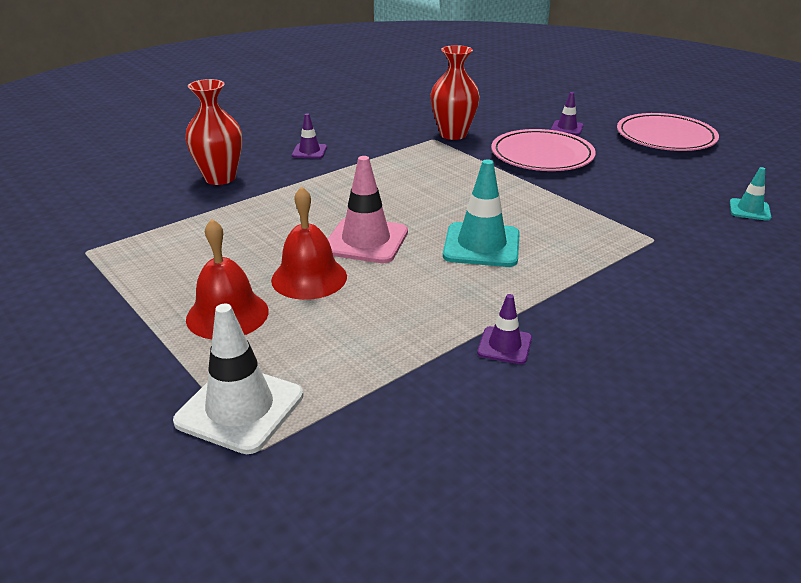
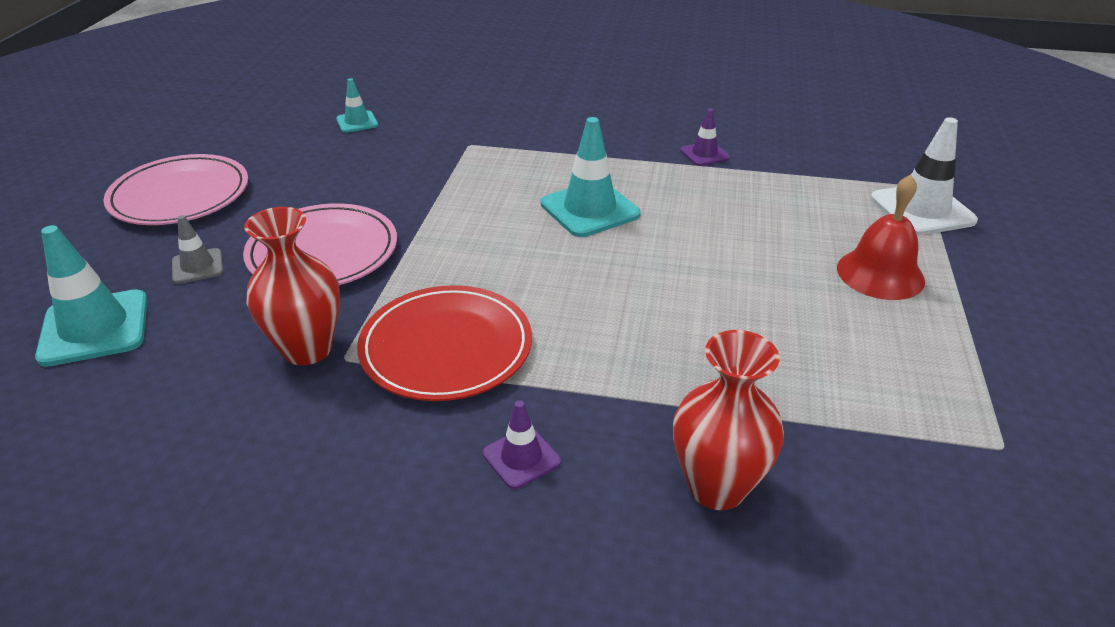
camera: 130 degrees left, 5 degrees up
red bell [271,186,347,300] -> none
pink traffic cone [328,156,408,263] -> none
purple traffic cone [551,92,584,135] -> grey traffic cone [172,215,224,284]
none -> turquoise traffic cone [35,225,148,367]
none -> red plate [357,285,532,401]

